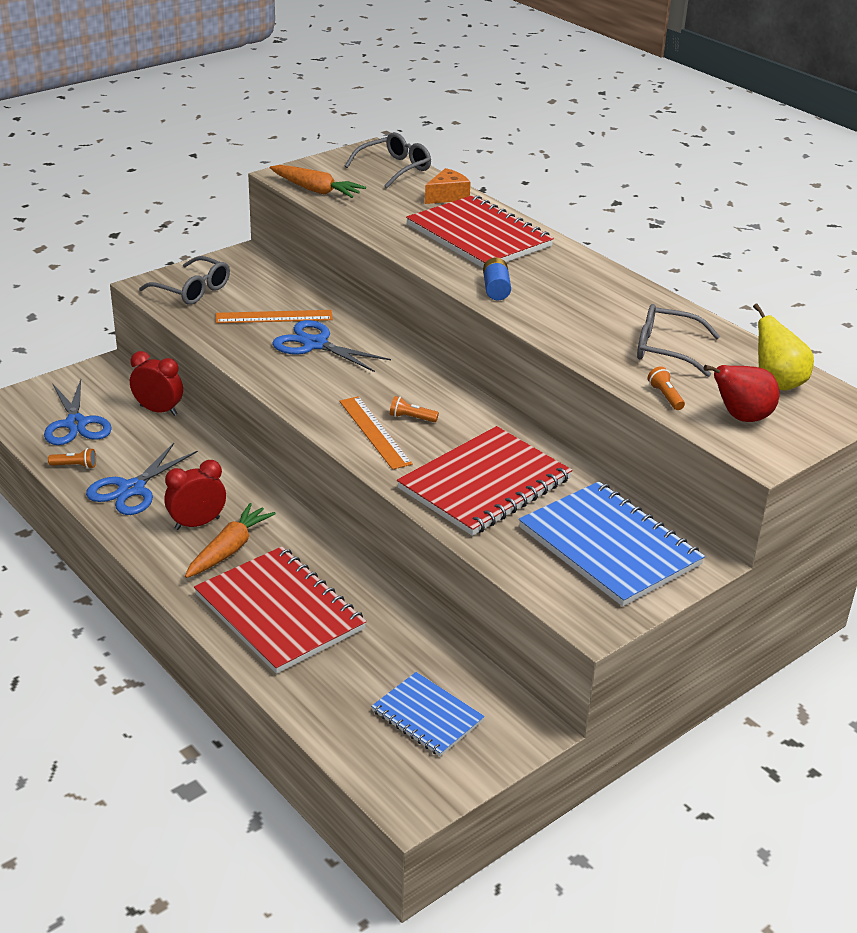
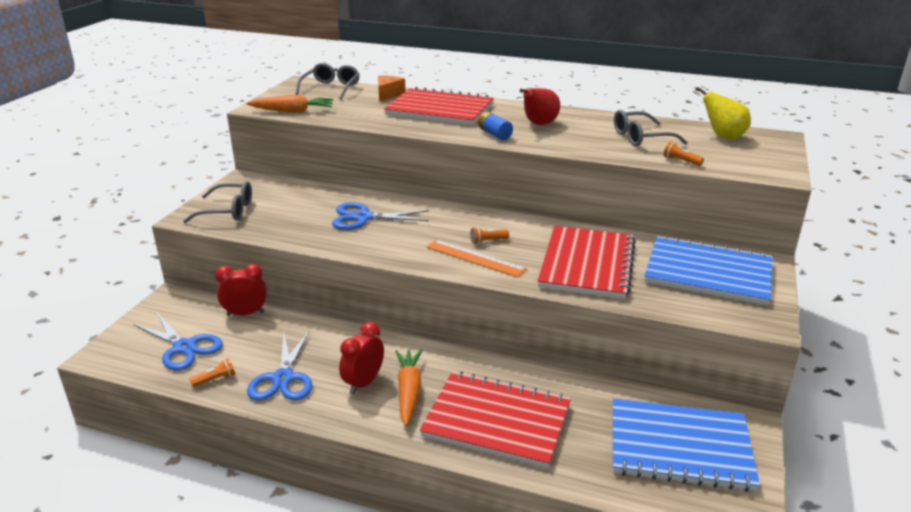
camera: 30 degrees left, 5 degrees down
orange ruler [216,310,333,323] -> none
blue notebook [371,672,485,756] -> blue notebook [613,399,760,492], size x1.73
red pear [704,365,779,422] -> red pear moved to [520,88,560,125]

